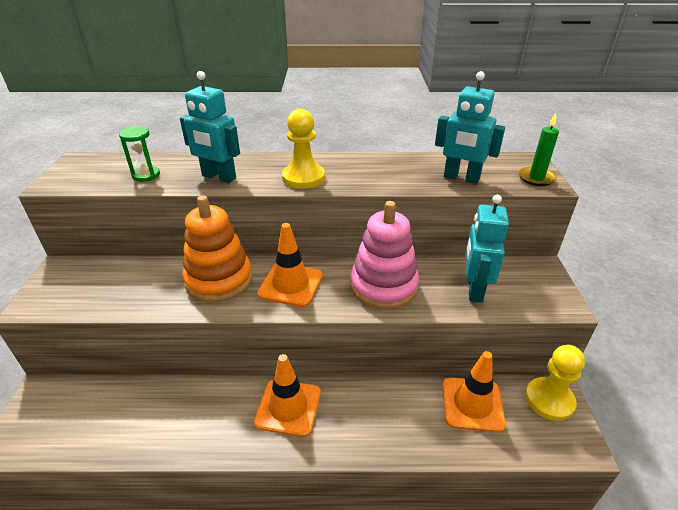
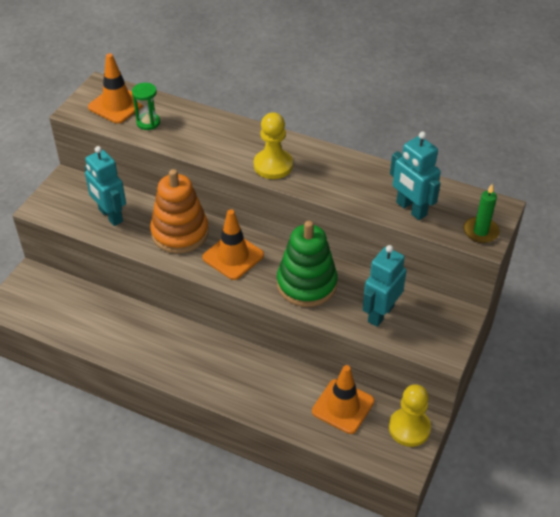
camera: 25 degrees right, 10 degrees up
turquoise robot [180,71,240,183] -> turquoise robot moved to [85,146,126,226]
orange traffic cone [254,354,321,437] -> orange traffic cone moved to [88,53,144,124]
pink stacking toy [350,201,419,309] -> green stacking toy [277,221,338,307]

